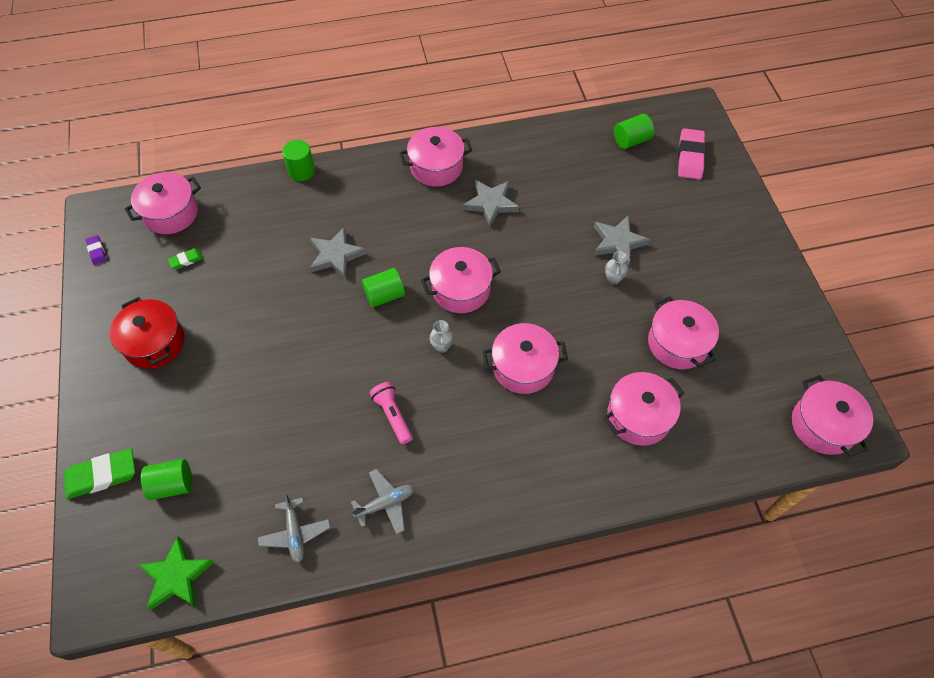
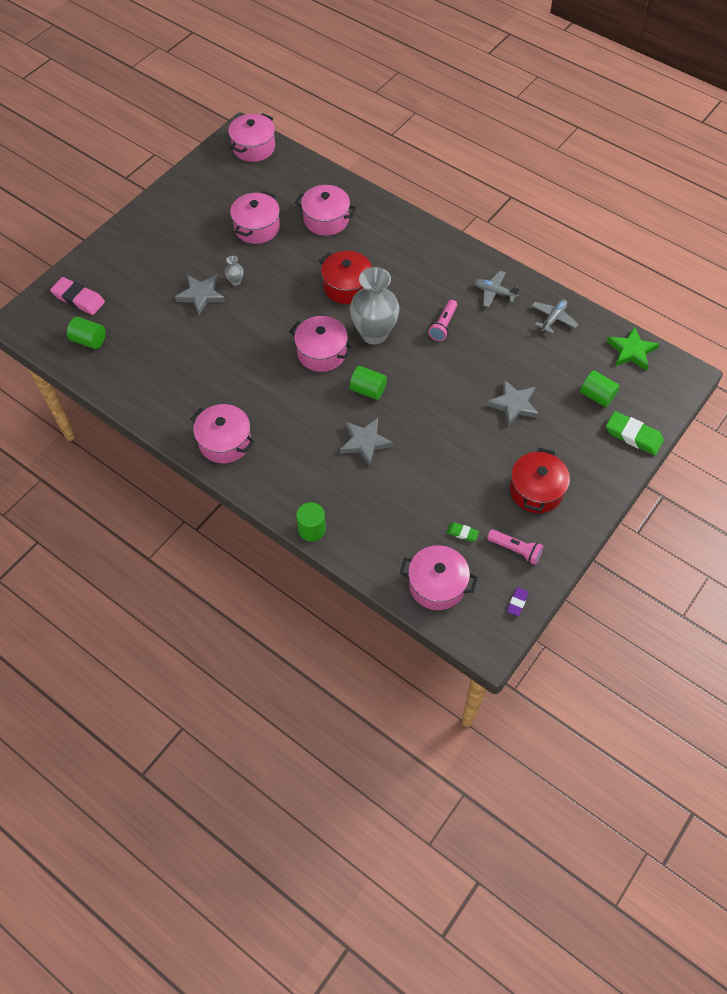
camera: 130 degrees left, 0 degrees up
grey vase [429,320,454,353] -> grey vase [350,267,399,345], size x2.50
grey star [463,180,519,227] -> grey star moved to [486,380,539,426]
pink pot [483,323,568,394] -> red pot [319,251,372,304]
pink eraser [678,128,706,180] -> pink eraser turned 60 degrees clockwise [50,277,105,315]
none -> pink flashlight [487,529,543,565]

